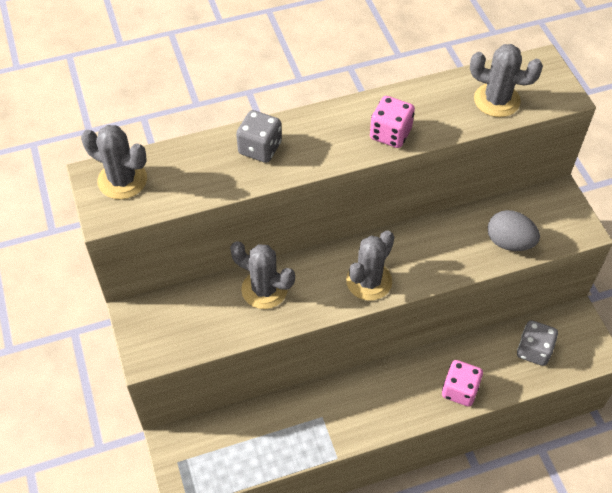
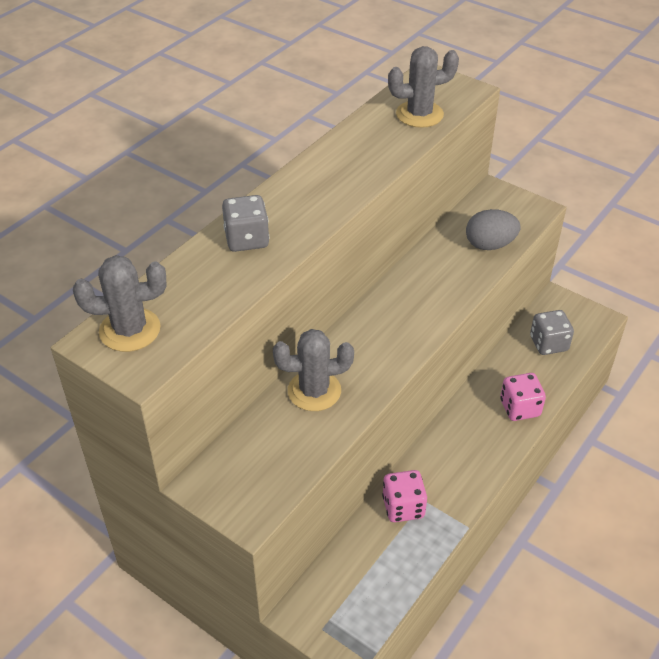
camera: 35 degrees left, 10 degrees down
grey cactus [346,230,394,301] -> none
pink dice [370,96,415,148] -> pink dice moved to [382,470,427,522]

